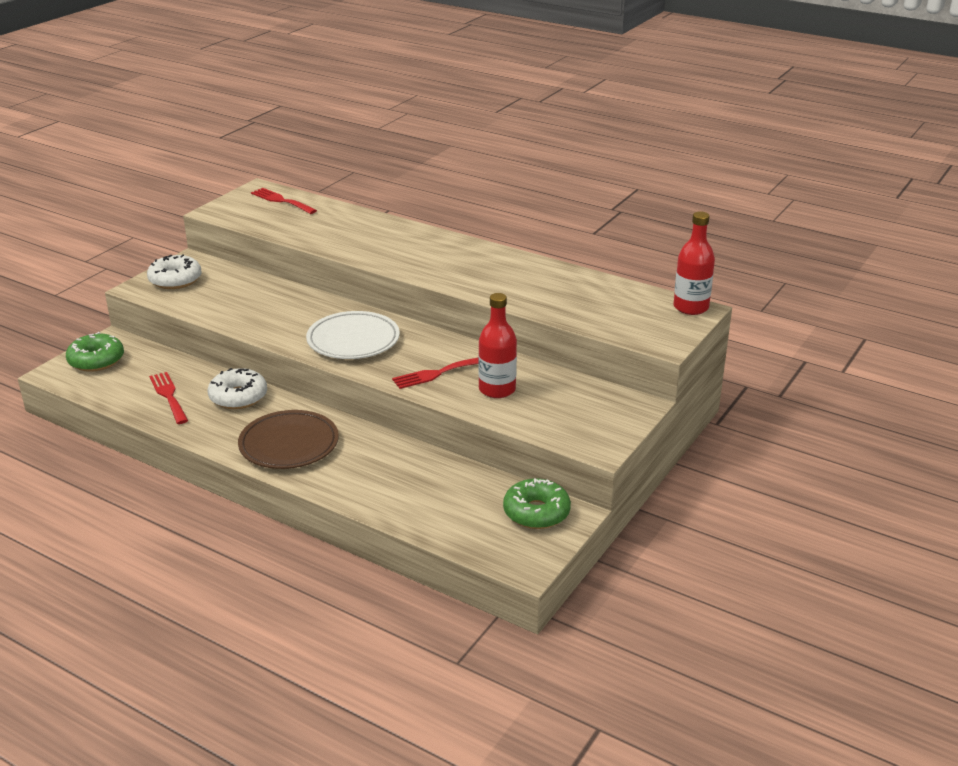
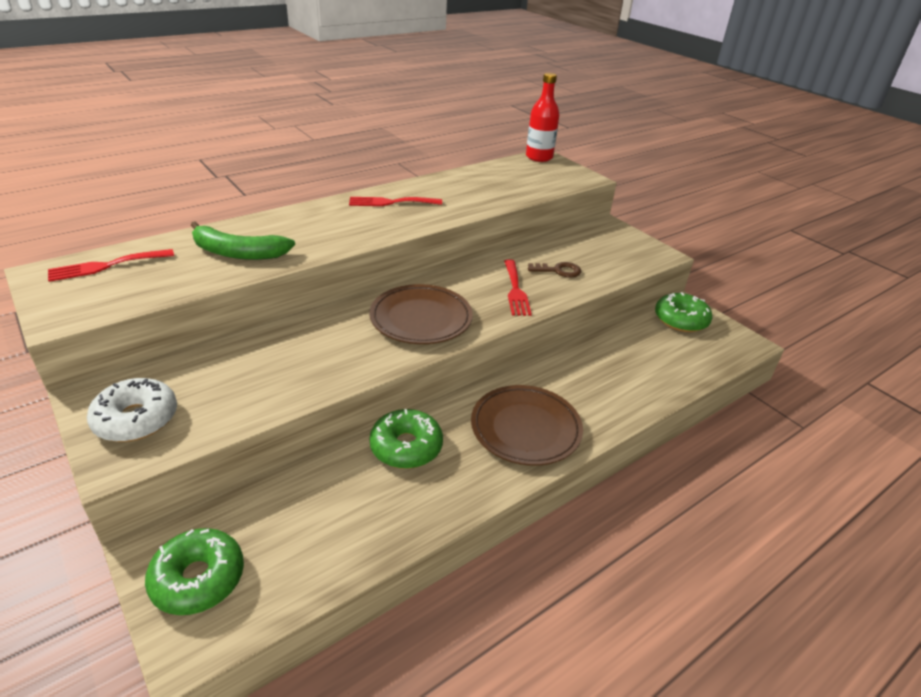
camera: 70 degrees left, 5 degrees up
red fork [149,372,188,424] -> red fork moved to [349,197,442,206]
white donut [208,368,267,409] -> green donut [369,409,443,469]
white plate [306,311,400,359] -> brown plate [369,284,473,344]
red bottle [479,293,517,398] -> brown key [528,262,581,278]
none -> green banana [191,221,295,260]

